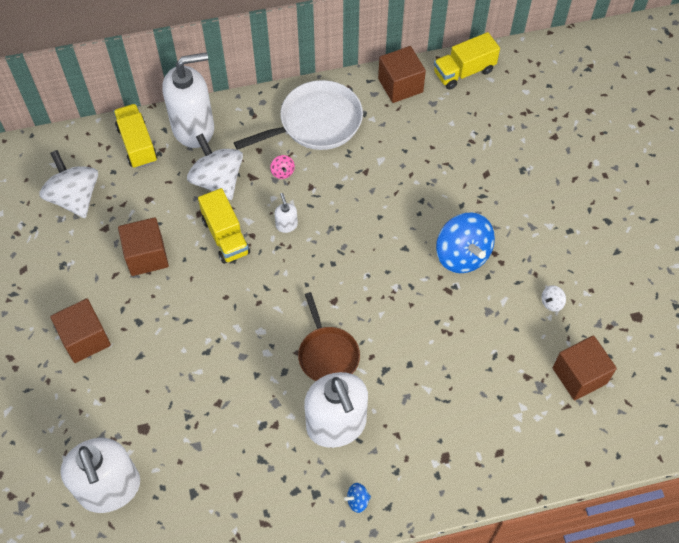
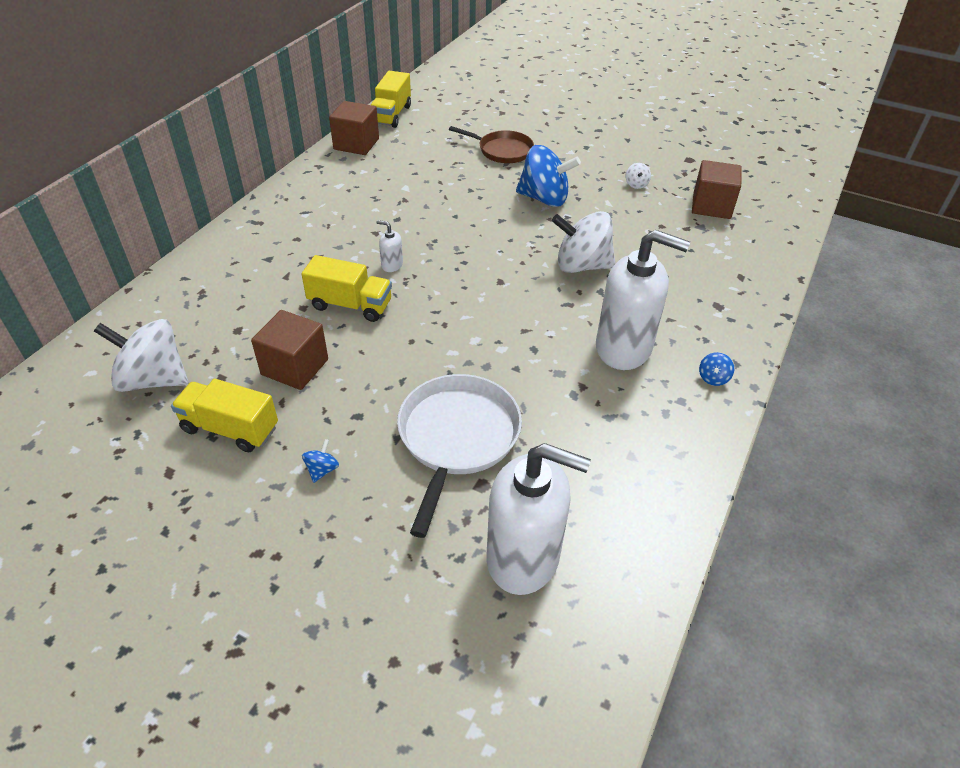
camera: 50 degrees left, 15 degrees down
brown cube [50,299,111,363] -> blue spinning top [302,439,339,483]
yellow truck [113,104,157,169] -> yellow truck moved to [171,379,278,452]
white soap dispenser [163,52,214,148] -> none
white spinning top [187,133,243,200] -> white spinning top moved to [552,211,616,273]
white pan [234,80,363,150] -> white pan moved to [397,374,522,538]
pink spinning top [270,155,295,179] -> none
brown pan [298,292,360,381] -> brown pan moved to [449,126,534,163]

